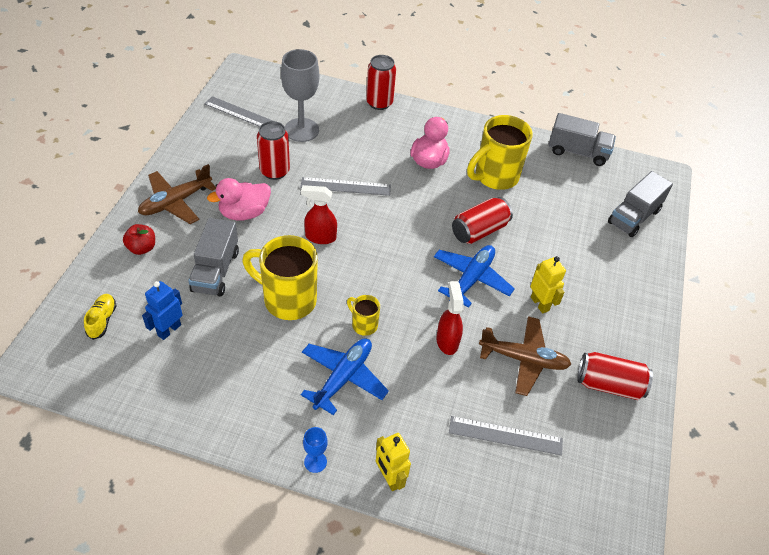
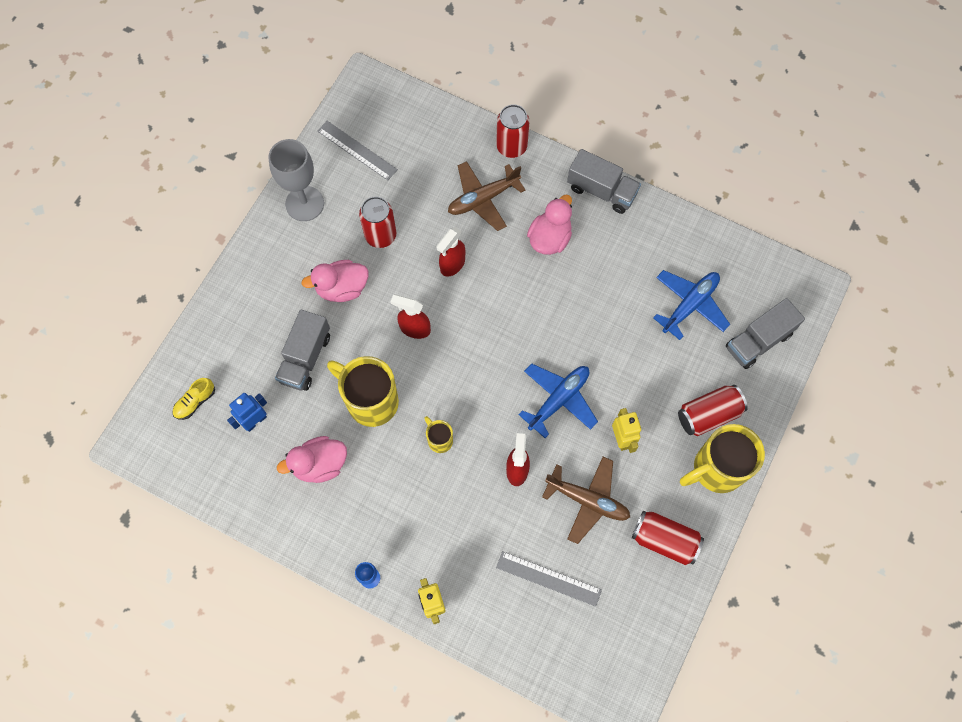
camera: 15 degrees right, 20 degrees up
yellow shoe [84,294,117,340] -> yellow shoe turned 150 degrees counterclockwise [172,378,215,420]
red apple [123,224,155,255] -> none
brown plane [138,164,216,224] -> brown plane moved to [448,161,526,231]
grey goblet [281,49,319,142] -> grey goblet moved to [268,139,324,221]
grey ruler [300,177,391,196] -> red spray bottle [436,227,466,277]
blue plane [301,338,389,415] -> blue plane moved to [653,270,730,340]
red can [452,197,513,244] -> red can moved to [678,385,748,436]
yellow mug [467,115,533,190] -> yellow mug moved to [680,424,765,493]
grey truck [549,113,616,166] -> grey truck moved to [567,149,641,214]
none -> pink duck [277,436,347,483]

